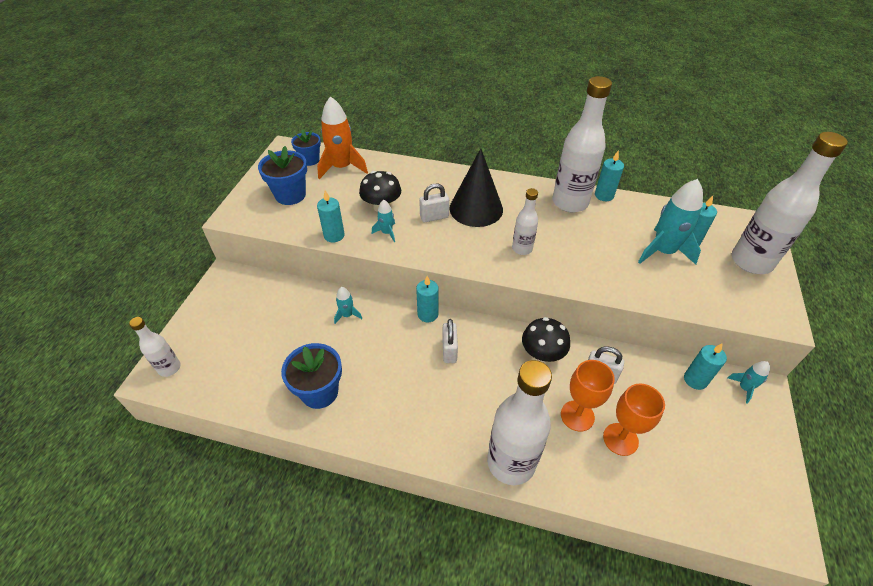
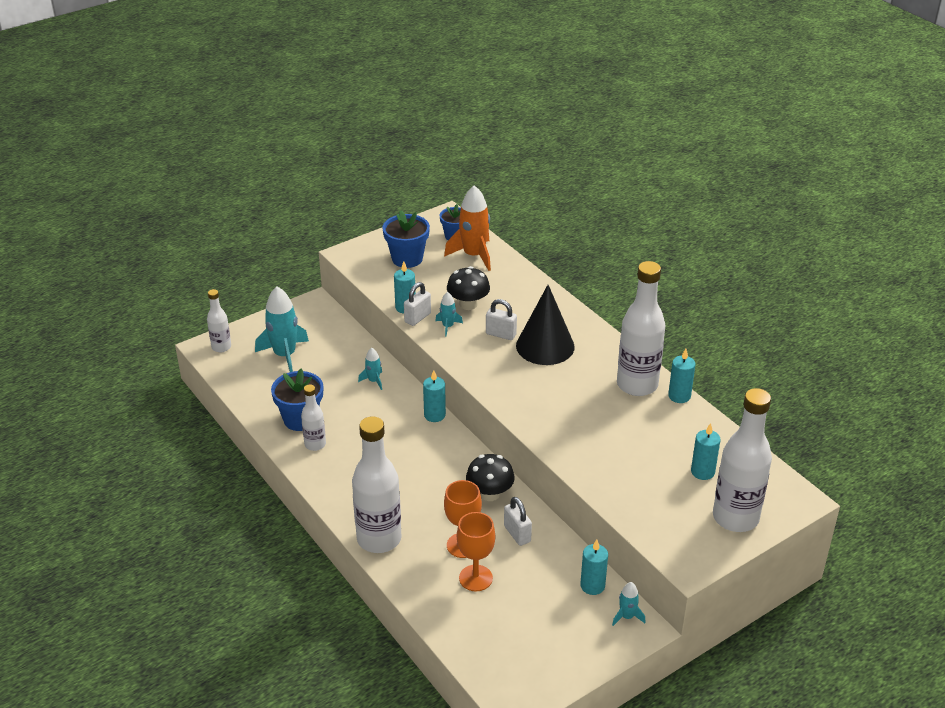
camera: 40 degrees right, 10 degrees down
white padlock [442,319,458,363] -> white padlock moved to [404,282,431,326]
white bottle [512,188,538,255] -> white bottle moved to [301,385,326,451]
turquoise rocket [638,179,703,265] -> turquoise rocket moved to [255,287,309,372]

